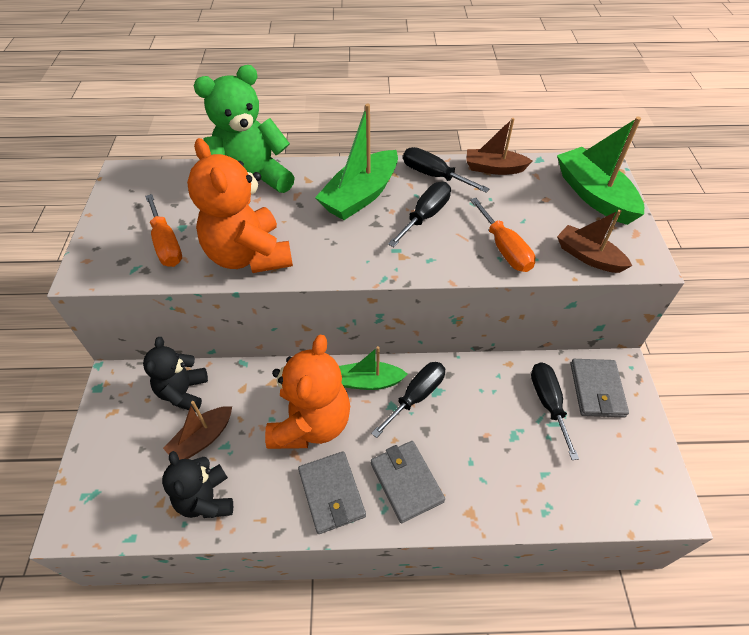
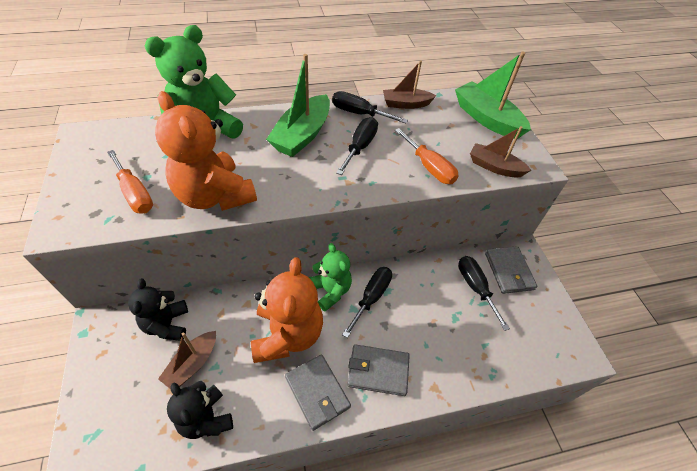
camera: 15 degrees left, 0 degrees up
green boat [339,346,408,390] -> green teddy bear [309,243,352,311]
grey wallet [371,441,445,523] -> grey wallet turned 45 degrees counterclockwise [347,344,410,396]

